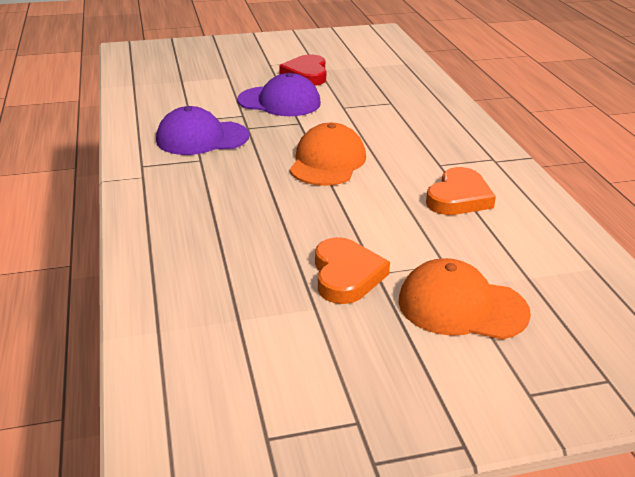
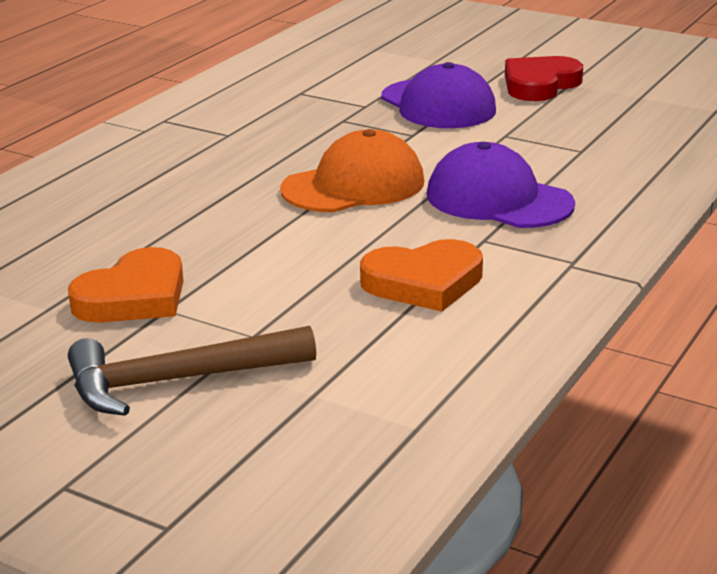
camera: 45 degrees right, 5 degrees down
purple cap [156,106,249,155] -> purple cap moved to [427,142,575,228]
orange cap [398,258,531,340] -> brown hammer [68,326,316,416]

